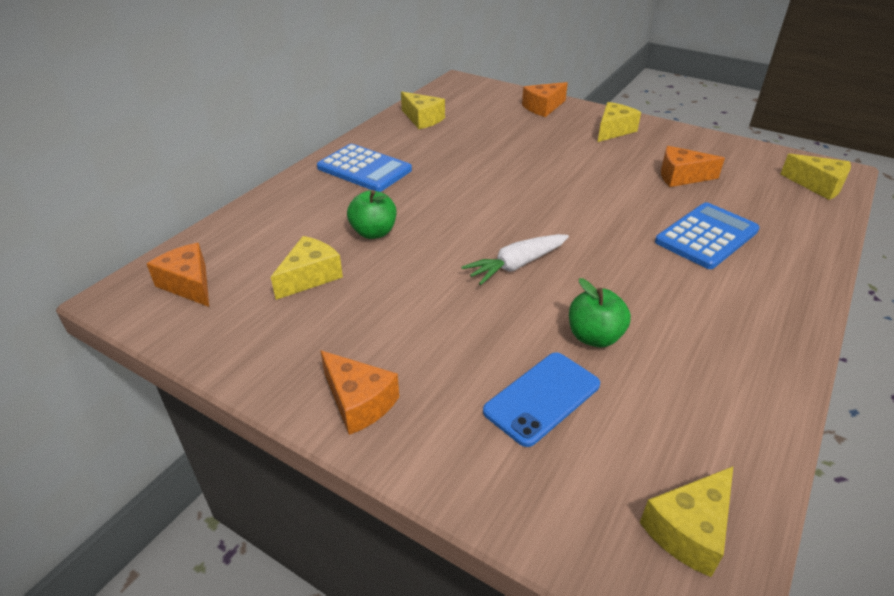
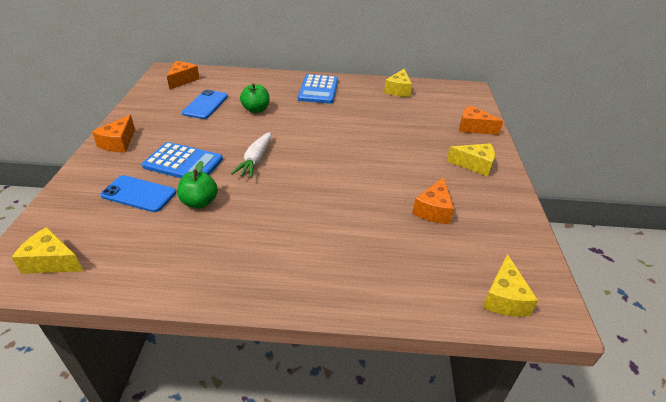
camera: 60 degrees right, 0 degrees up
yellow cheese [271,236,343,300] -> blue phone [182,90,228,119]
white carrot [461,234,569,285] -> white carrot turned 105 degrees counterclockwise [231,132,271,178]
blue calculator [655,202,760,269] -> blue calculator moved to [142,142,223,178]
orange cheese [661,146,725,187] -> orange cheese turned 135 degrees counterclockwise [412,177,454,224]

